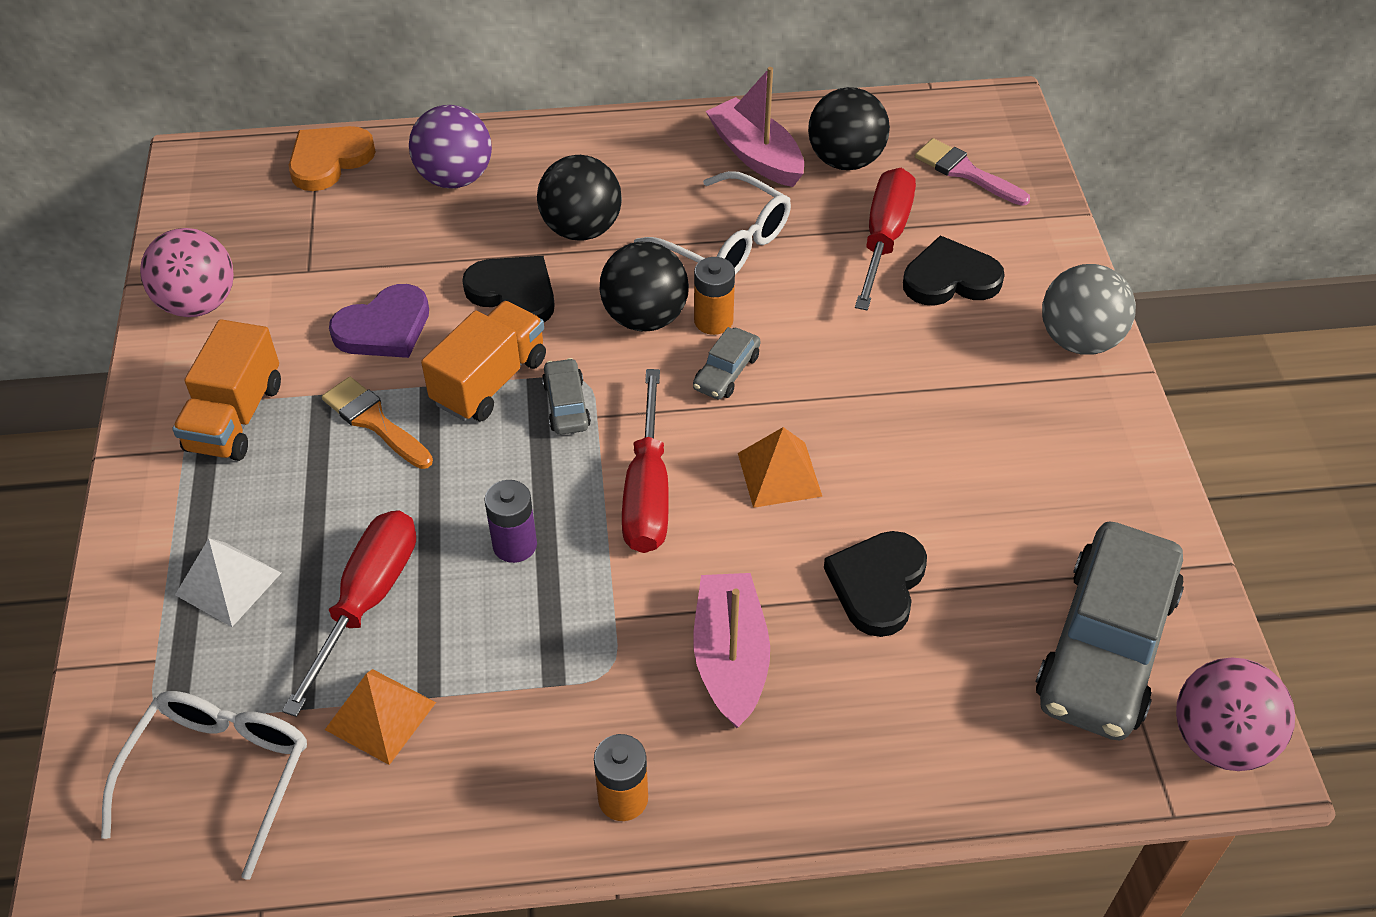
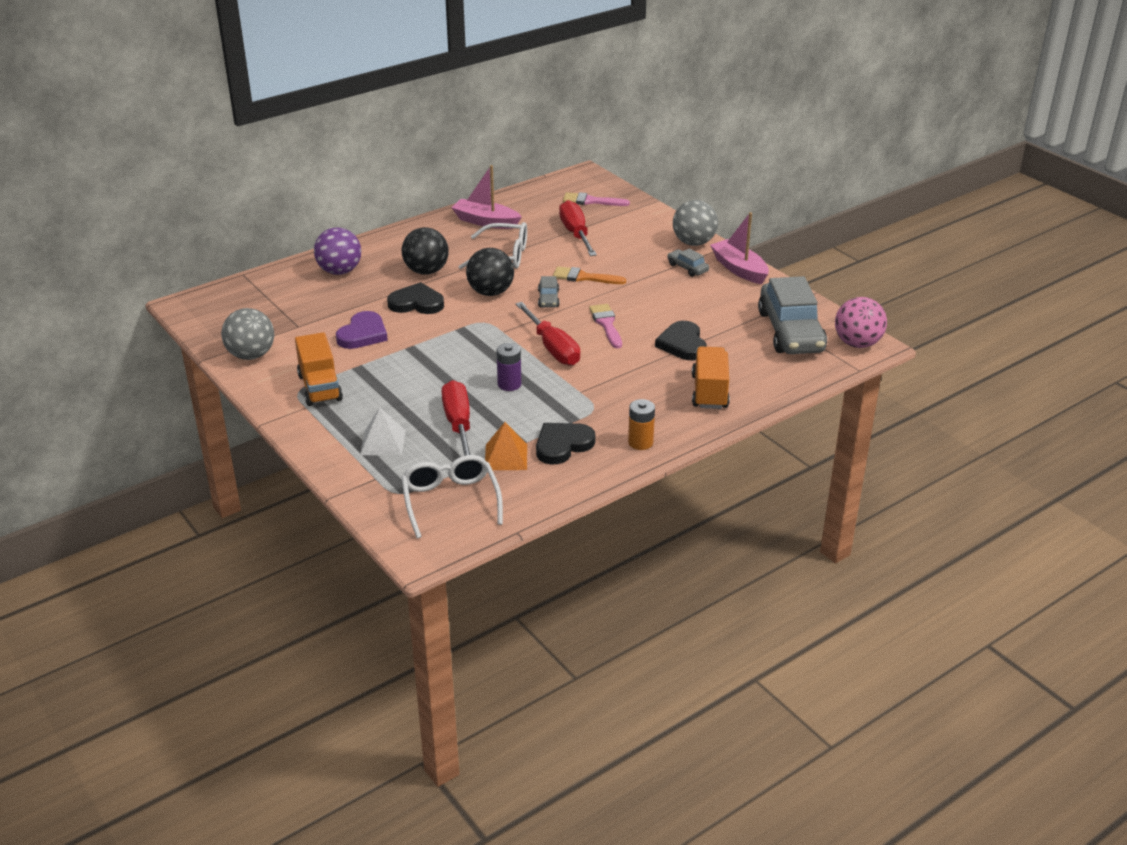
camera: 30 degrees left, 15 degrees down
pink ball [140,228,234,317] -> grey ball [221,308,274,360]
orange heart [289,126,376,191] -> none
orange brush [322,377,433,469] -> orange brush moved to [553,266,626,284]
orange truck [421,301,546,421] -> orange truck moved to [692,346,730,409]
grey car [542,358,591,435] -> grey car moved to [667,248,709,277]
pink boat [693,573,770,728] -> pink boat moved to [710,212,769,284]
orange battery [694,257,735,335] -> none
orange pyramid [738,427,823,508] -> pink brush [589,304,622,348]
black ball [808,87,890,170] -> none
black heart [903,236,1005,306] -> black heart moved to [536,423,596,464]

